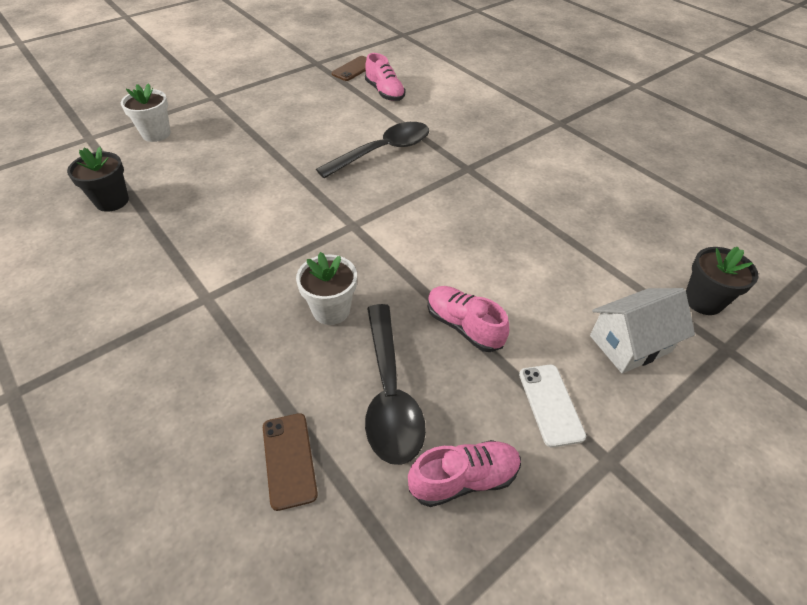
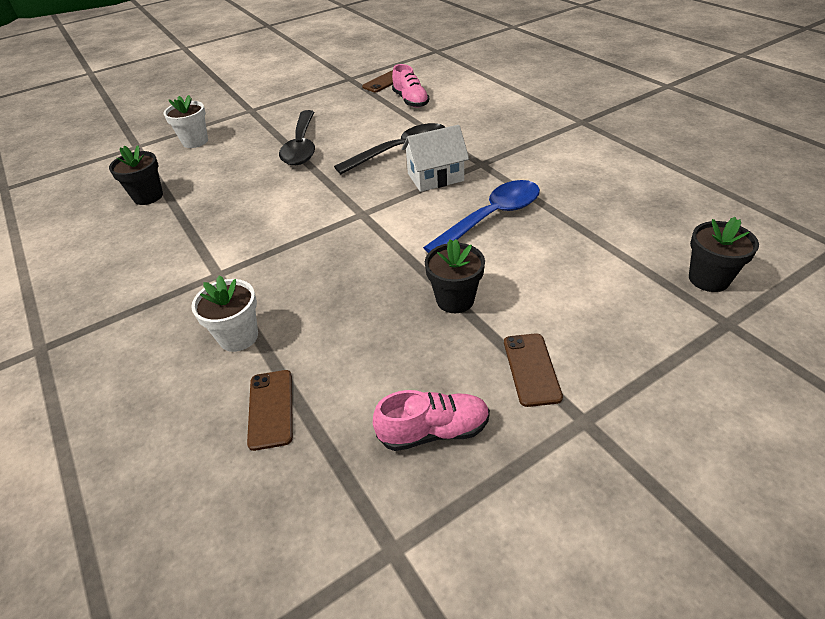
camera: 10 degrees right, 5 degrees down
white flower pot [296,252,357,325] -> white flower pot moved to [191,275,258,352]
black spoon [365,304,426,465] -> black spoon moved to [279,110,315,165]
pink shoe [428,286,509,352] -> black flower pot [425,239,485,313]
white phone [519,365,586,447] -> brown phone [504,333,563,407]
white house [590,288,695,373] -> white house moved to [402,125,469,192]
none -> blue spoon [423,180,540,253]

